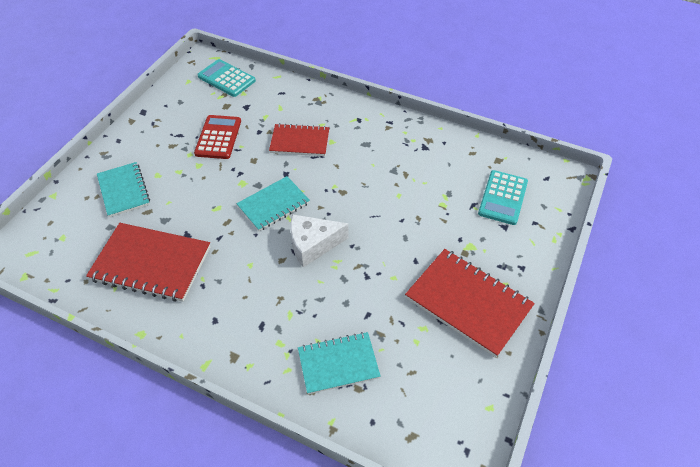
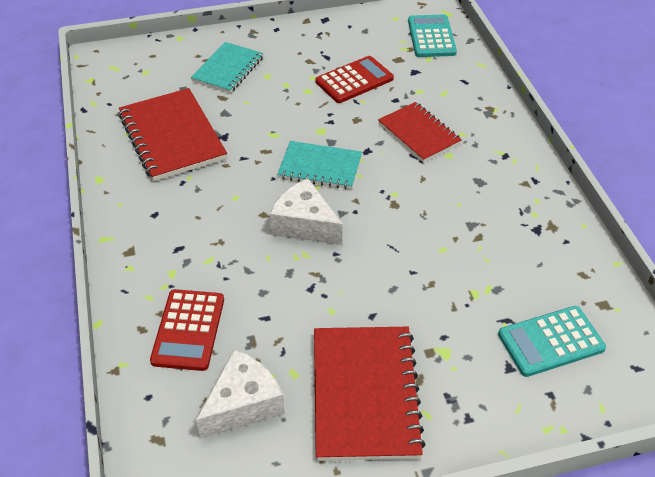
camera: 50 degrees right, 5 degrees down
turquoise notebook [298,332,381,394] -> red calculator [150,289,224,371]
none -> white cheese [196,349,285,439]

